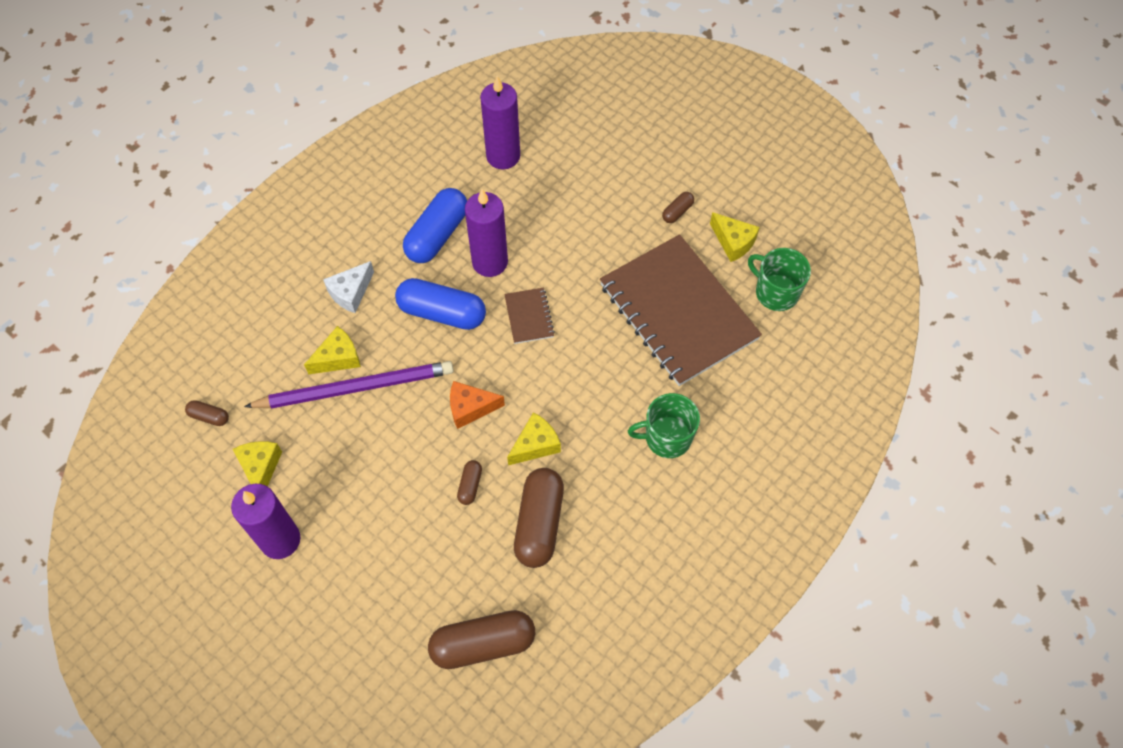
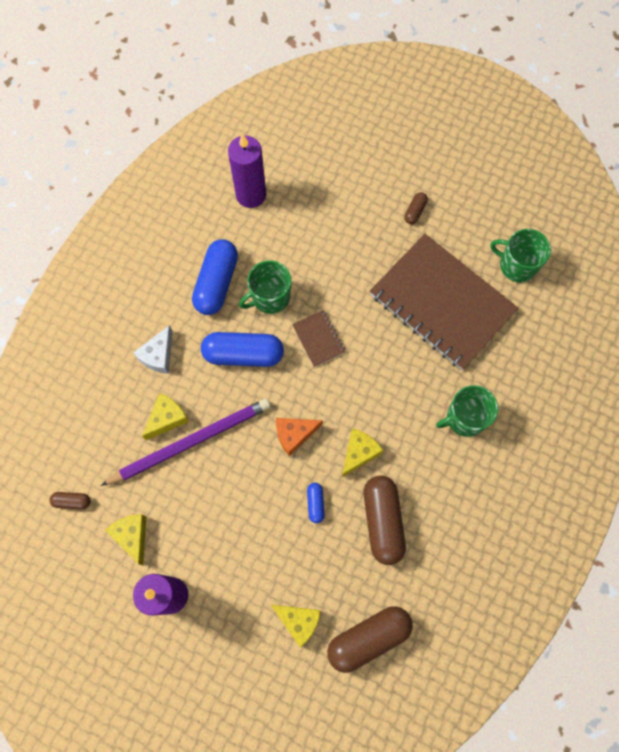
camera: 15 degrees left, 10 degrees up
brown capsule [457,460,482,505] -> blue capsule [307,483,325,523]
purple candle [465,189,508,277] -> green mug [239,260,291,314]
yellow cheese [710,212,760,262] -> yellow cheese moved to [271,605,321,648]

